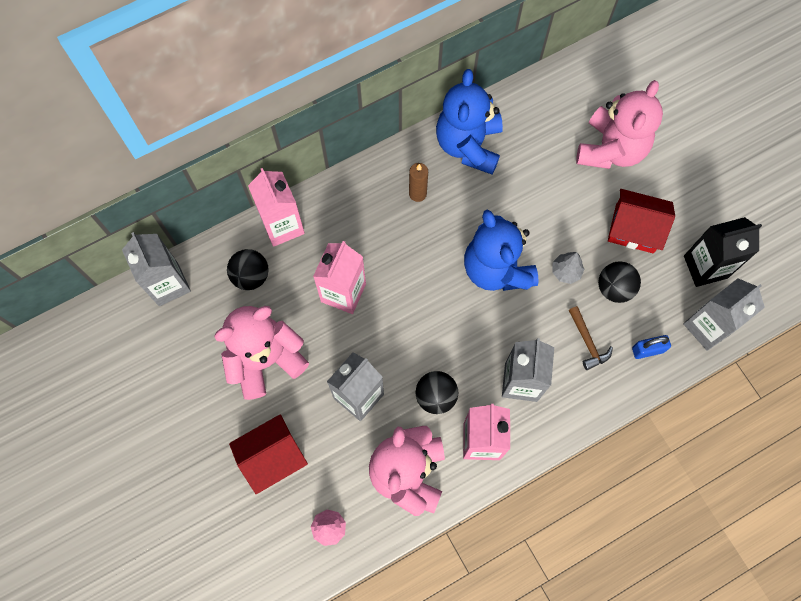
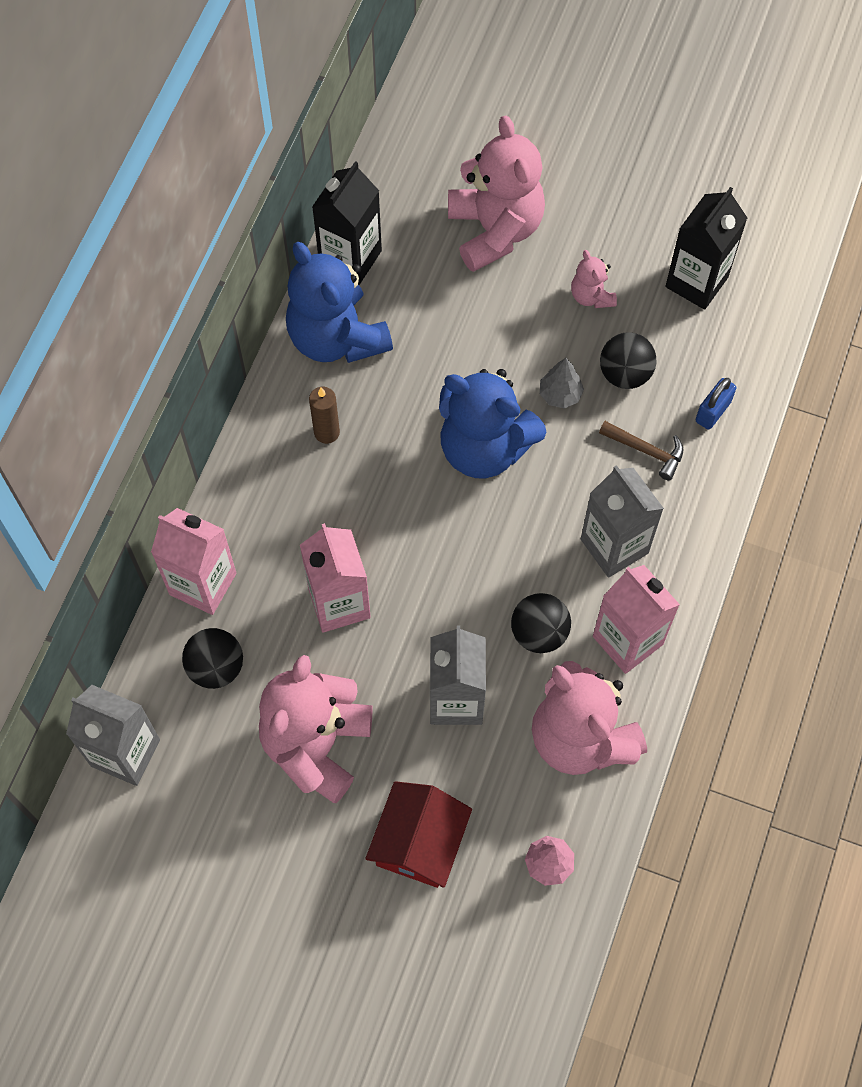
camera: 40 degrees left, 5 degrees down
red house [608,189,675,253] -> pink teddy bear [571,250,617,308]
grey carton [683,278,765,351] -> none
none -> black carton [312,161,382,285]

